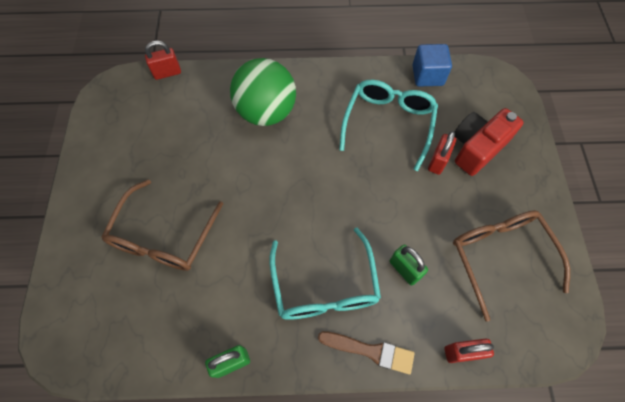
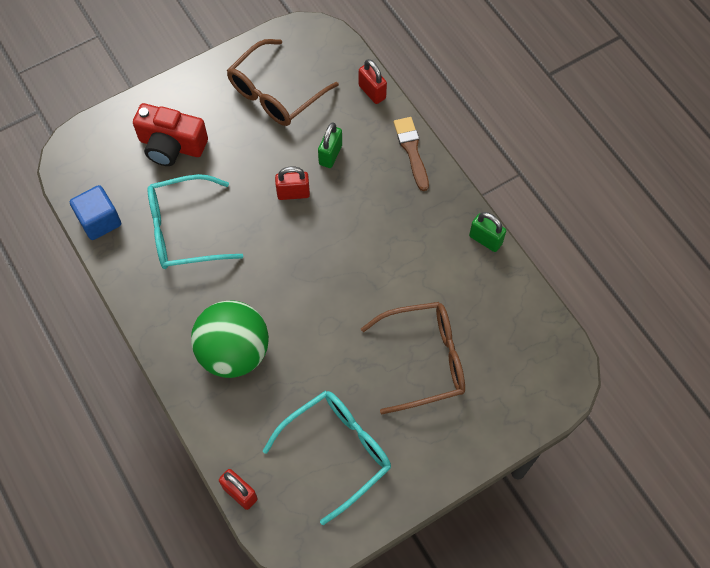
camera: 120 degrees left, 0 degrees up
turquoise glasses [270,228,381,320] -> turquoise glasses moved to [263,391,391,525]
red padlock [428,131,456,175] -> red padlock moved to [275,166,310,200]

